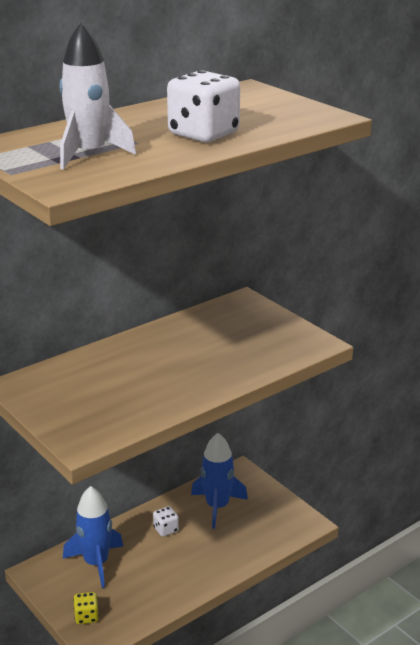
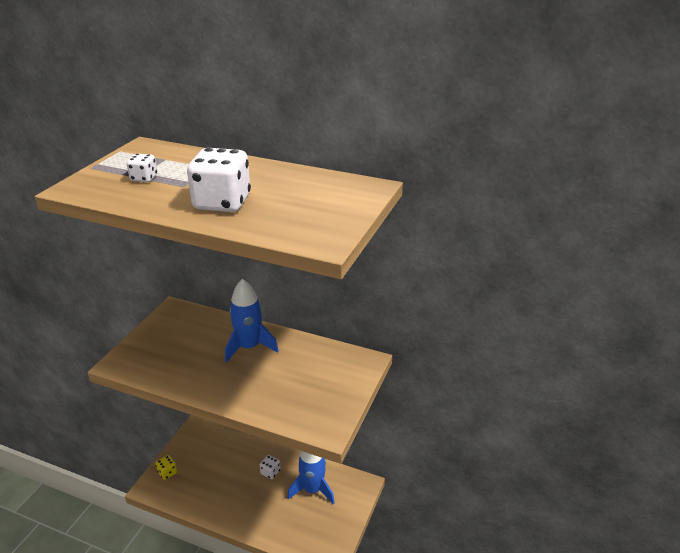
camera: 60 degrees right, 5 degrees up
white rocket [60,23,136,170] -> white dice [126,153,157,182]
blue rocket [63,486,123,588] -> blue rocket moved to [225,279,278,363]

